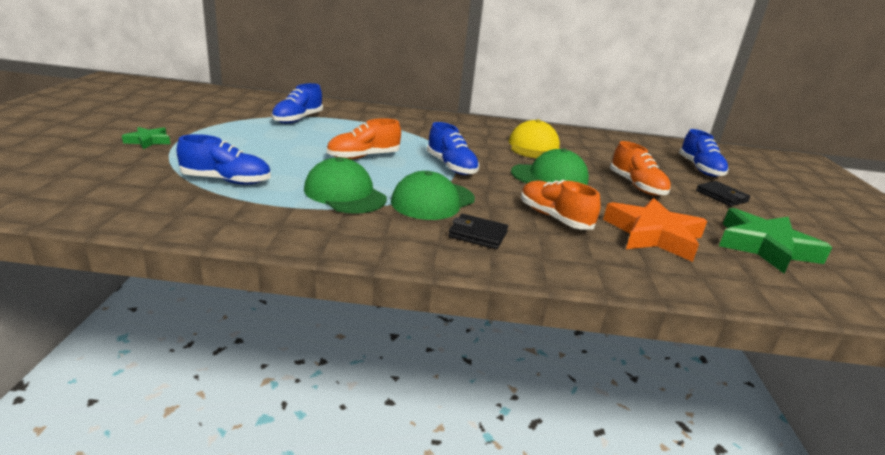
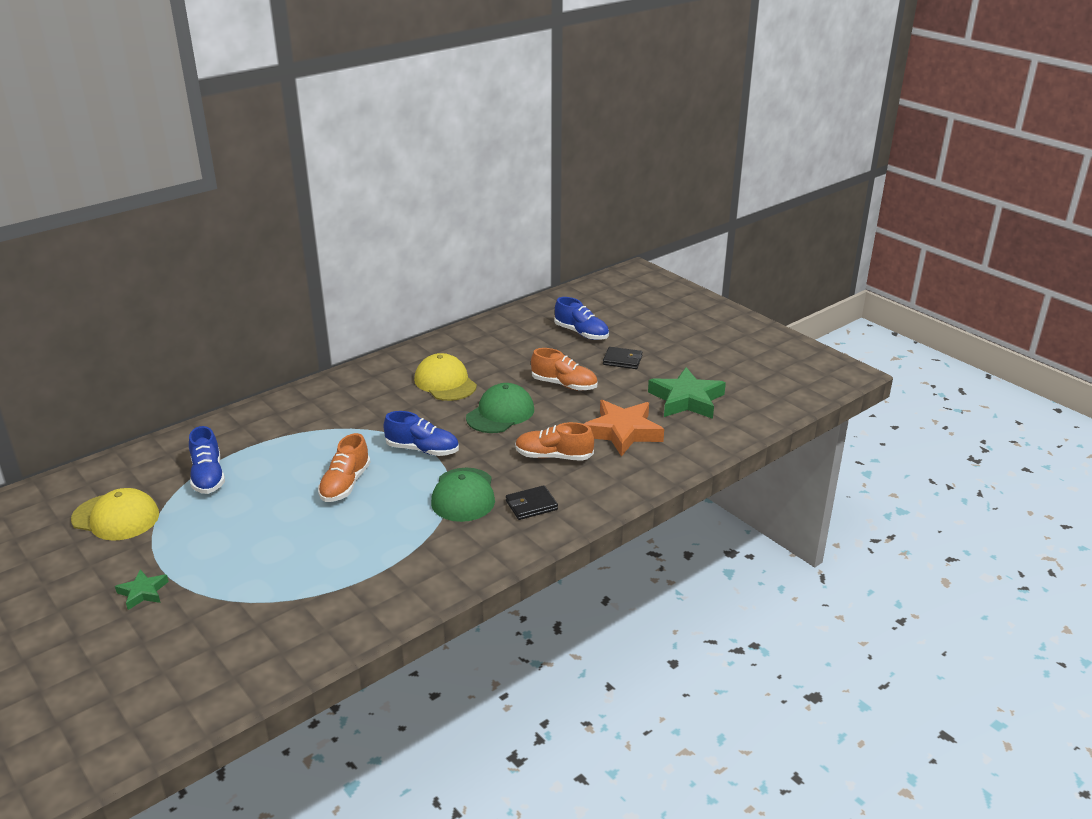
camera: 40 degrees left, 5 degrees up
blue shoe [176,134,271,184] -> none
green cap [304,157,387,214] -> none
none -> yellow cap [71,488,159,541]

